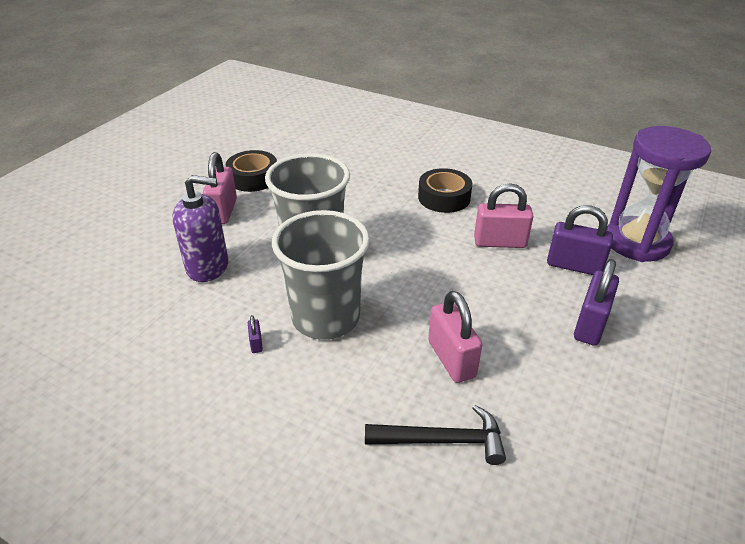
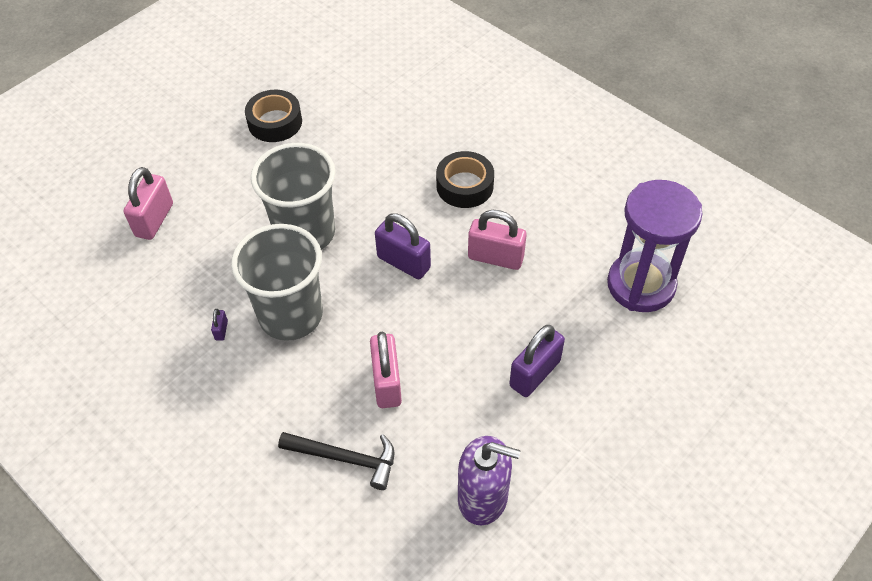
camera: 15 degrees right, 15 degrees up
purple soap dispenser [172,175,228,282] -> purple soap dispenser moved to [458,436,520,525]
pink padlock [203,152,237,224] -> pink padlock moved to [124,167,173,240]
purple padlock [547,205,613,275] -> purple padlock moved to [375,213,431,279]

